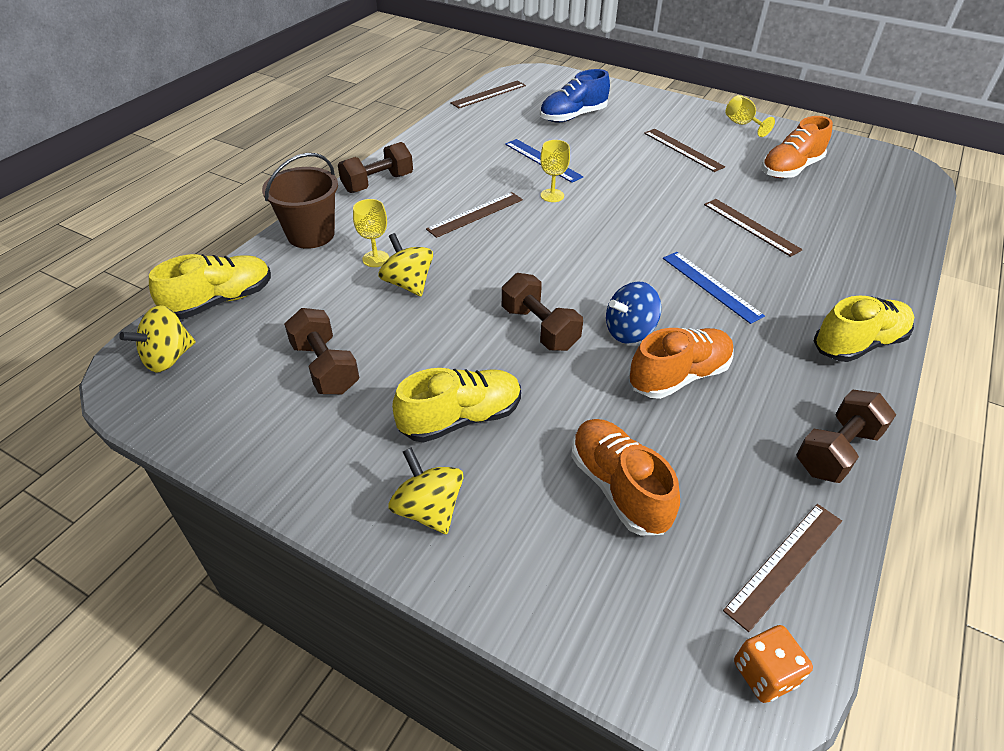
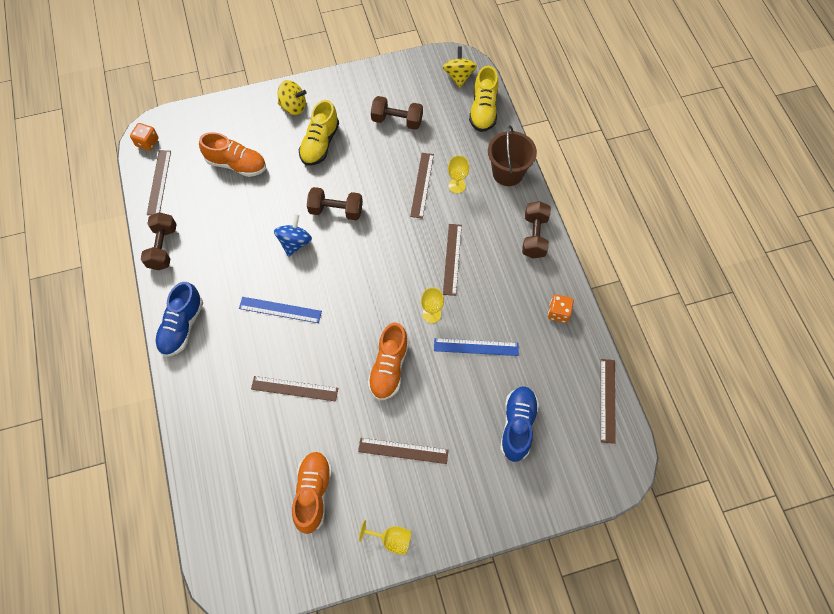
camera: 135 degrees right, 20 degrees up
yellow spinning top [378,233,433,296] -> brown ruler [410,153,434,219]
orange shoe [629,328,734,399] -> orange shoe moved to [368,323,409,400]
yellow shoe [814,296,915,362] -> blue shoe [155,282,203,356]
none -> orange dice [548,294,574,323]

